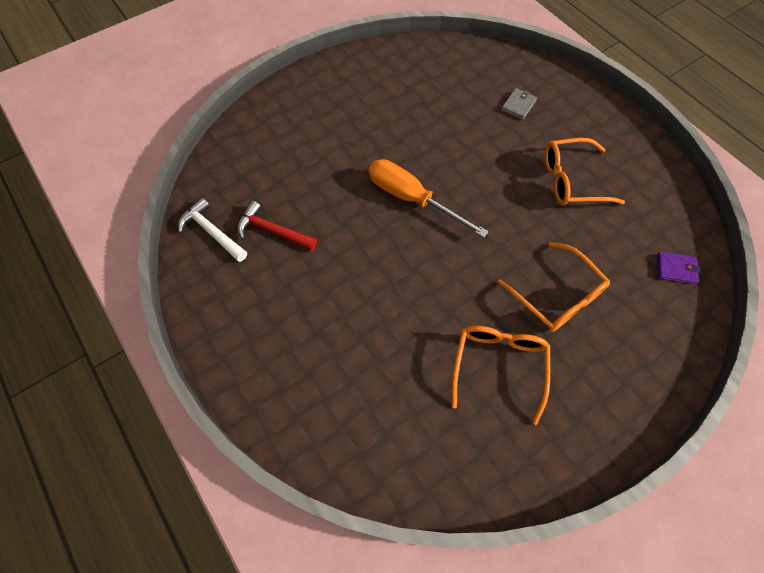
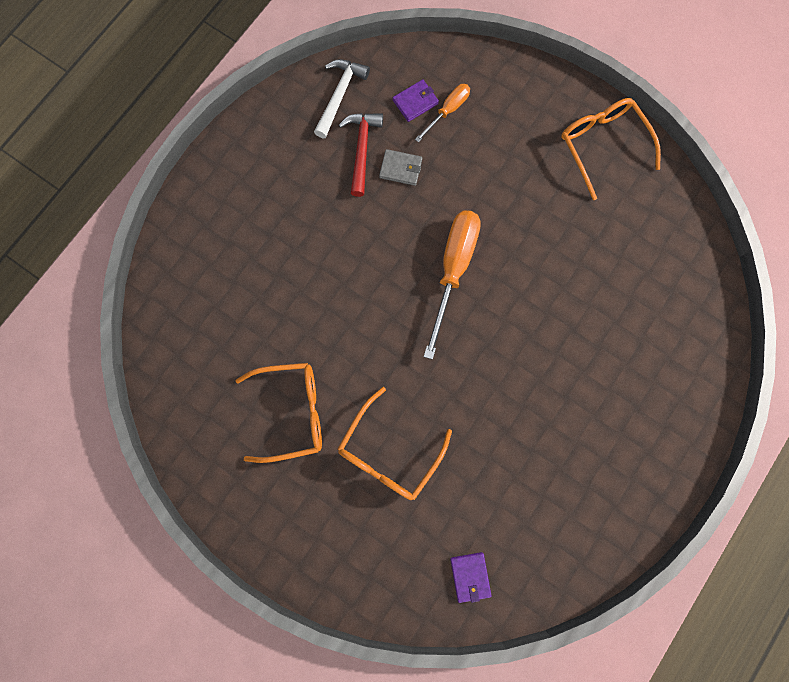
camera: 70 degrees right, 15 degrees up
grey wallet [501,88,537,120] -> grey wallet moved to [379,149,422,186]
orange glasses [545,138,625,205] -> orange glasses moved to [561,98,661,200]
none -> purple wallet [393,79,439,122]
none -> orange screwdriver [415,84,470,142]

